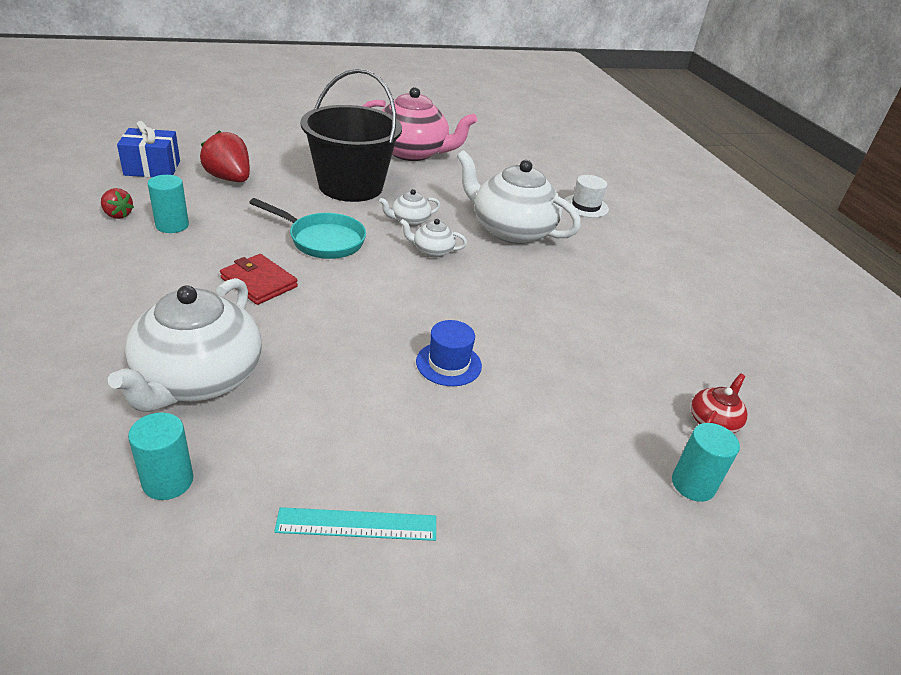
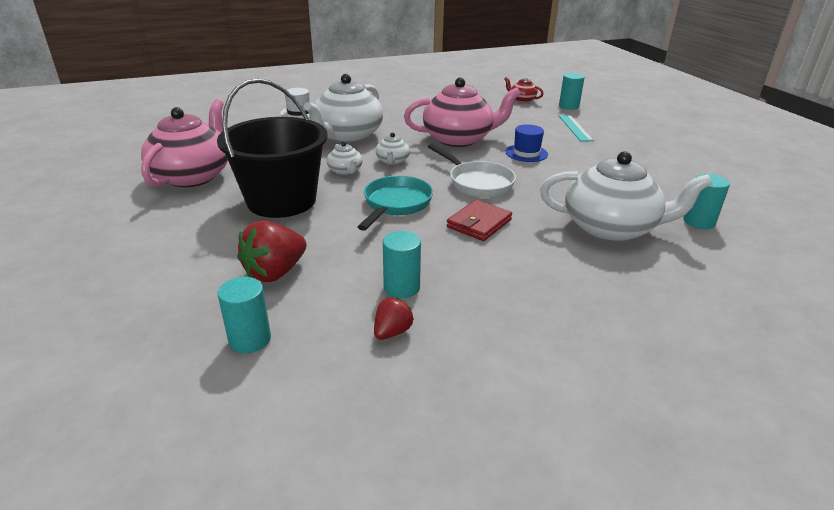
camera: 90 degrees left, 5 degrees down
blue gift [117,121,180,177] -> turquoise cylinder [218,277,271,353]
turquoise ruler [274,507,436,541] -> turquoise ruler moved to [558,115,594,142]
none -> pink teapot [404,77,521,147]
none -> white pan [428,144,516,197]

